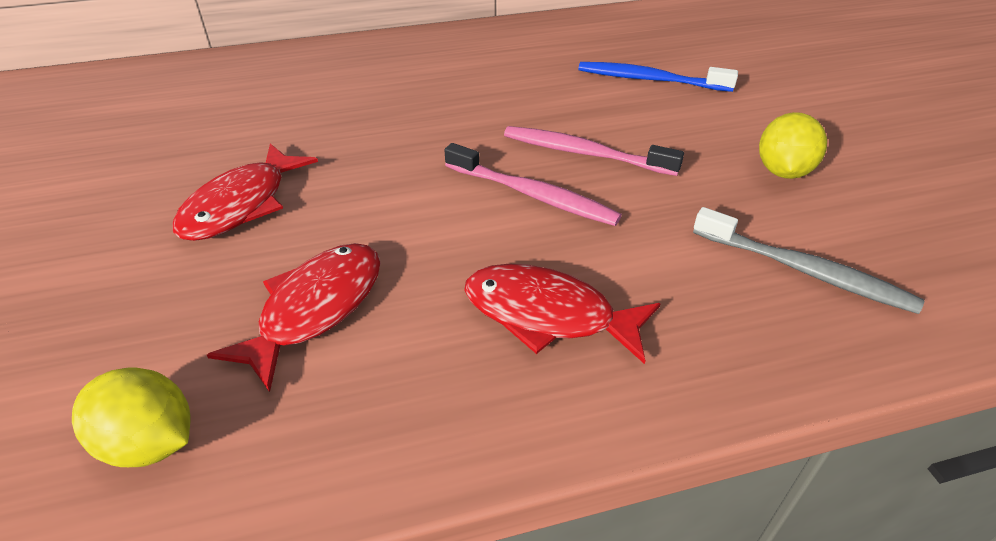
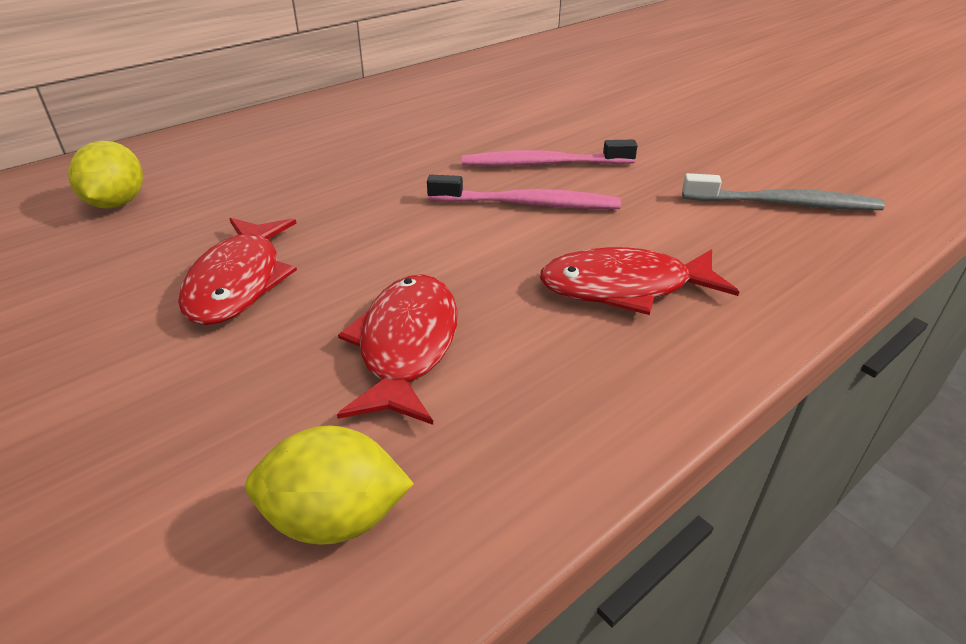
camera: 25 degrees left, 5 degrees down
blue toothbrush [578,62,738,92] -> none
yellow lemon [759,112,827,179] -> yellow lemon moved to [68,141,143,209]

